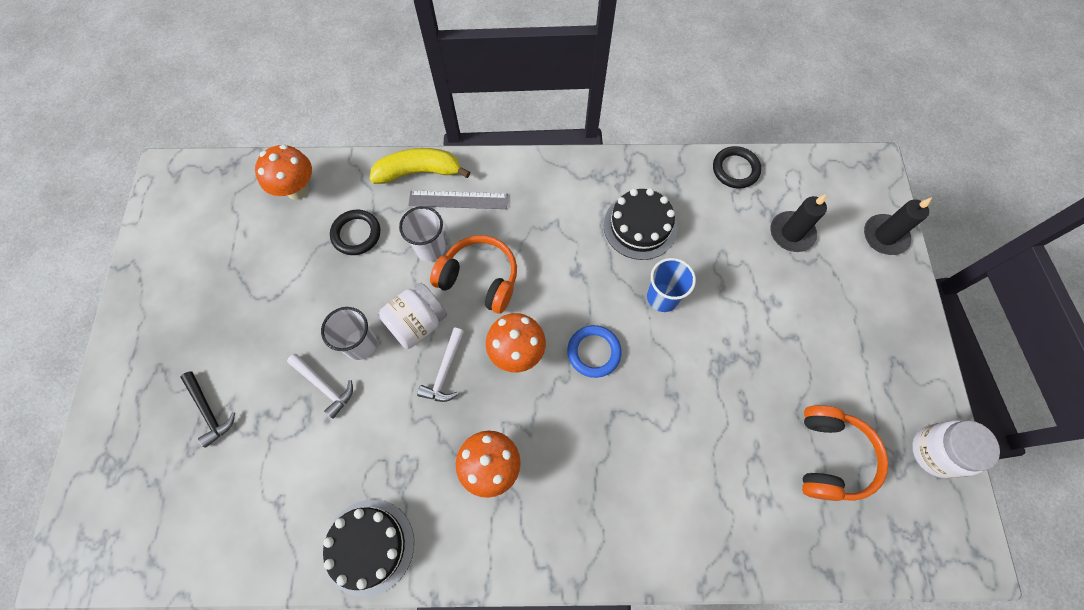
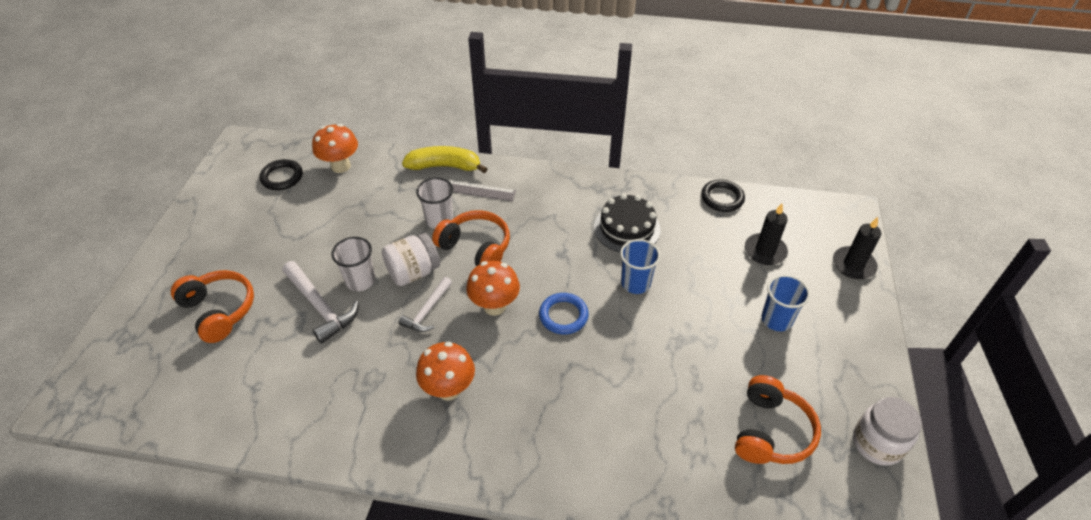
camera: 10 degrees right, 20 degrees down
black hammer [180,371,235,448] -> orange headphones [171,270,254,343]
white hammer [287,354,353,418] -> white hammer [282,261,359,344], size x1.53
black cake [323,499,414,597] -> none
black ring [330,210,380,255] -> black ring moved to [260,159,303,190]
none -> blue cup [761,275,810,331]

